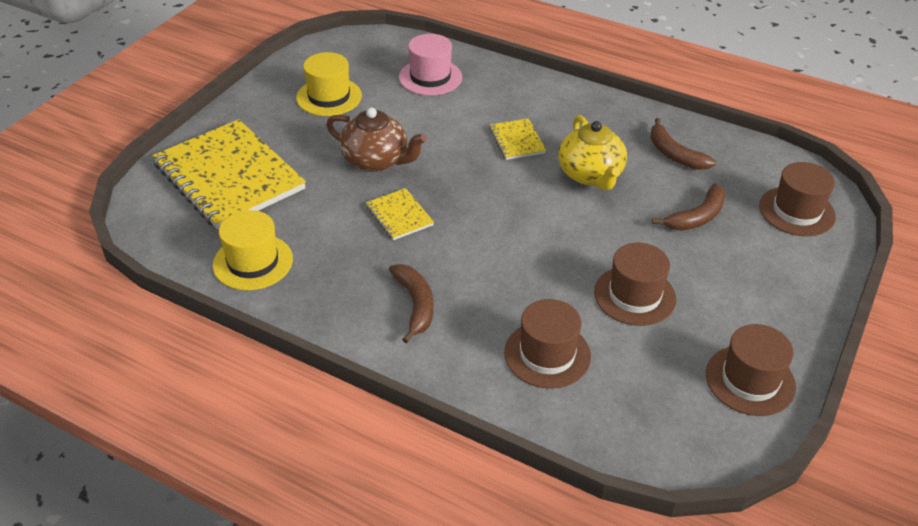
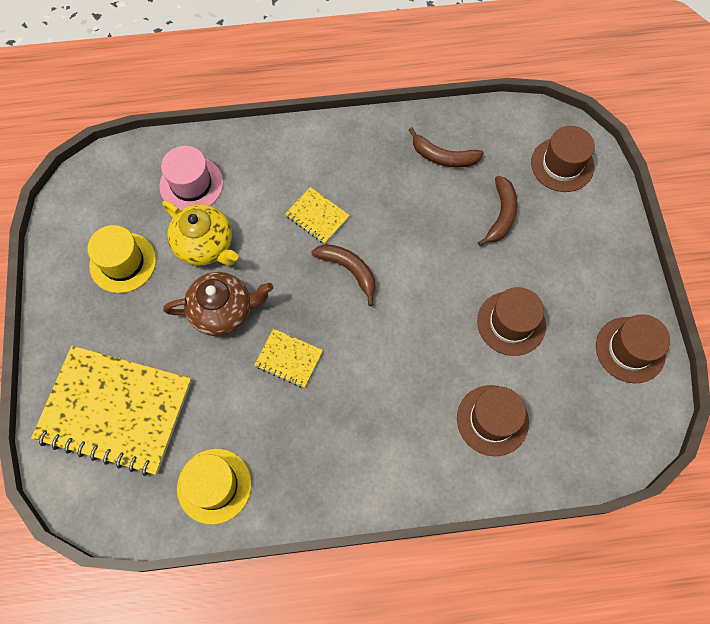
camera: 35 degrees left, 25 degrees up
brown banana [389,264,434,343] -> brown banana moved to [311,244,375,306]
yellow teapot [558,115,627,190] -> yellow teapot moved to [162,201,238,266]

